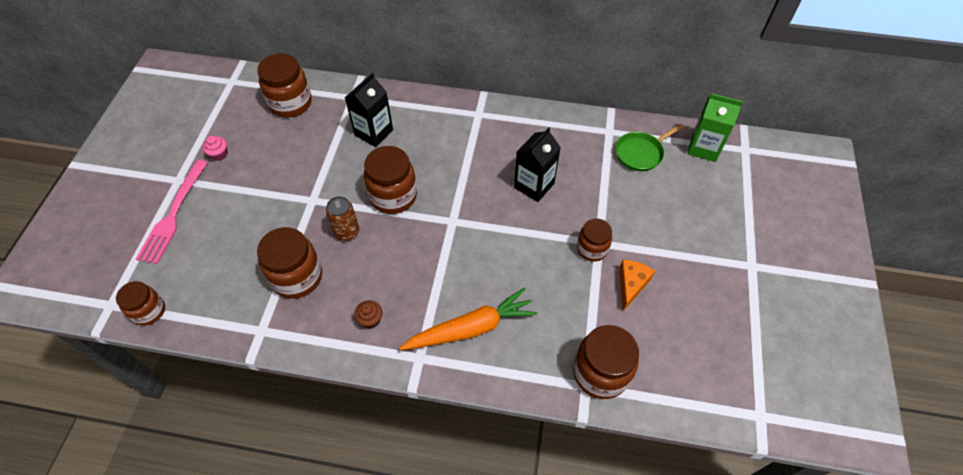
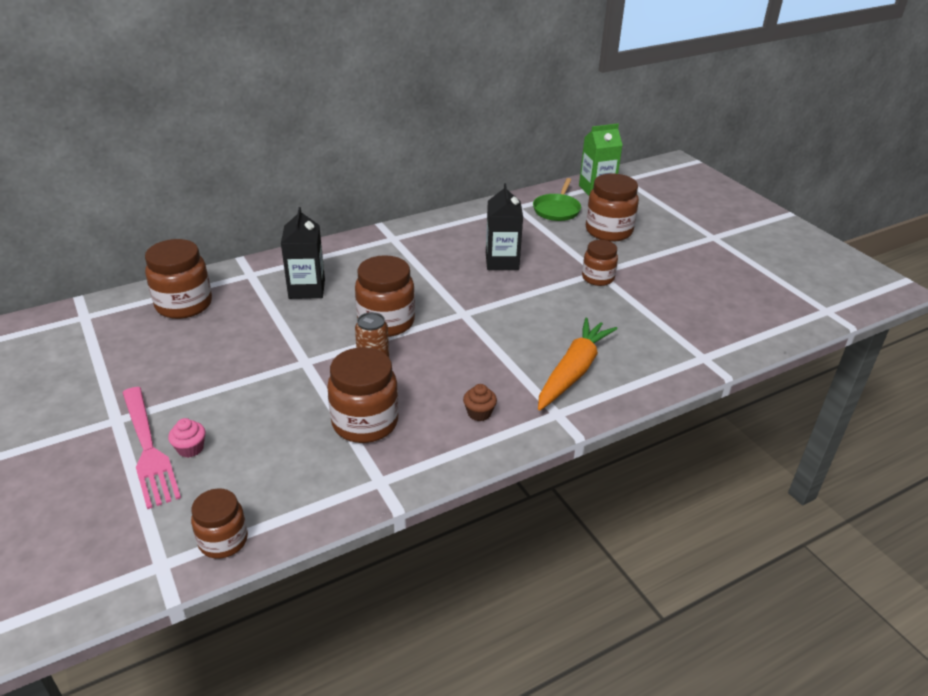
camera: 40 degrees left, 20 degrees down
pink cupcake [202,136,228,161] -> pink cupcake moved to [168,418,206,458]
brown jar [573,325,639,399] -> brown jar moved to [586,174,639,242]
orange cheese [619,260,655,311] -> none

